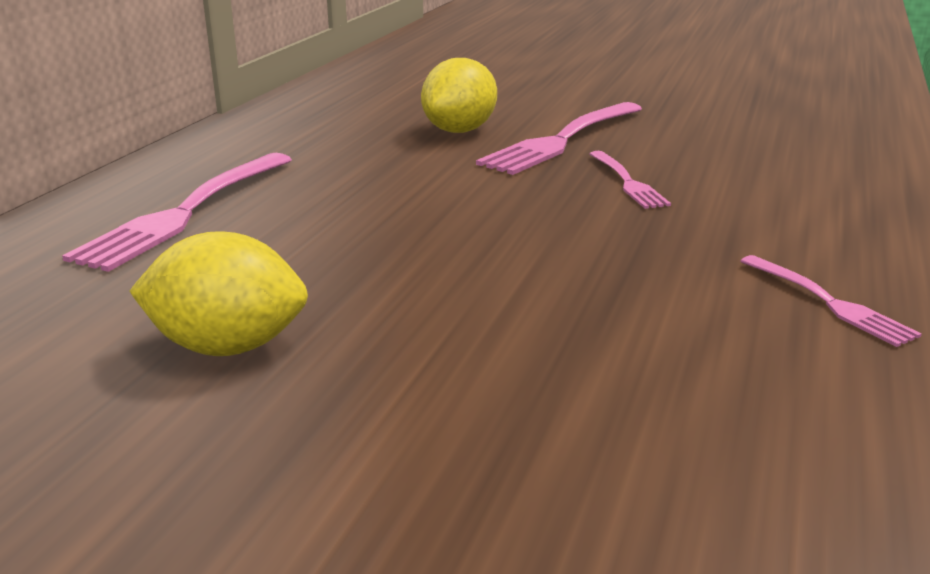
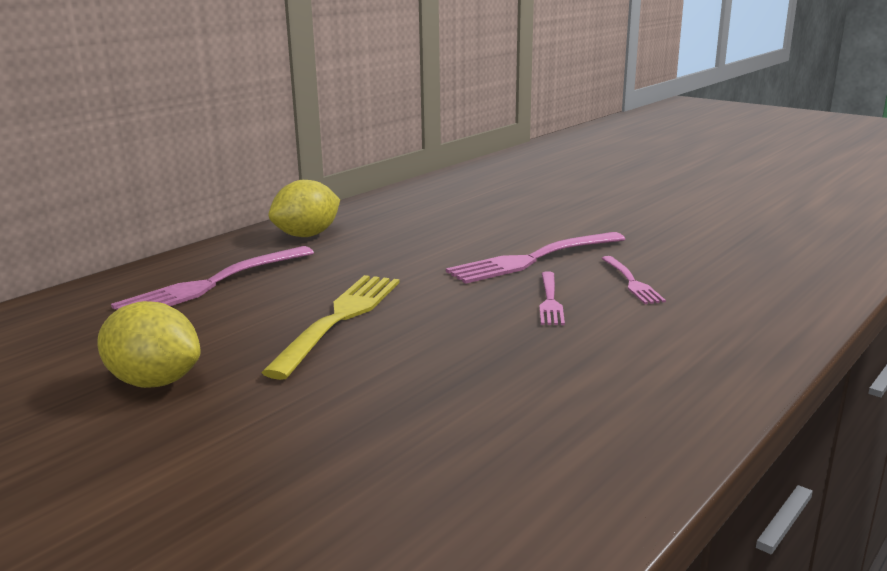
camera: 20 degrees right, 5 degrees down
yellow lemon [421,58,497,133] -> yellow lemon moved to [269,180,340,237]
pink fork [740,255,922,347] -> pink fork moved to [601,256,666,304]
none -> yellow fork [261,275,400,380]

